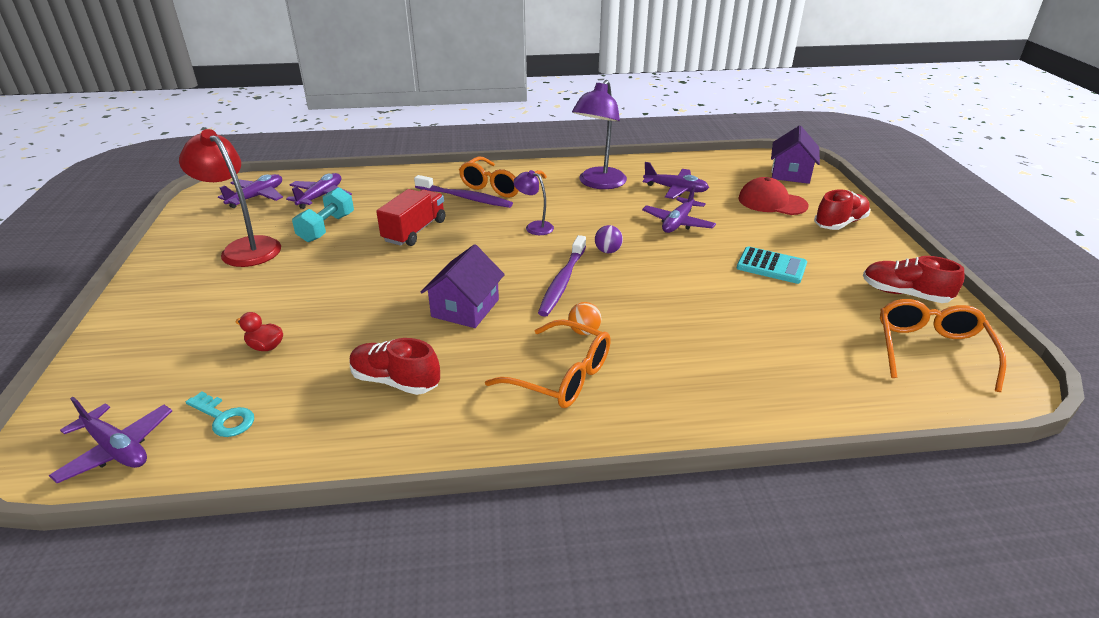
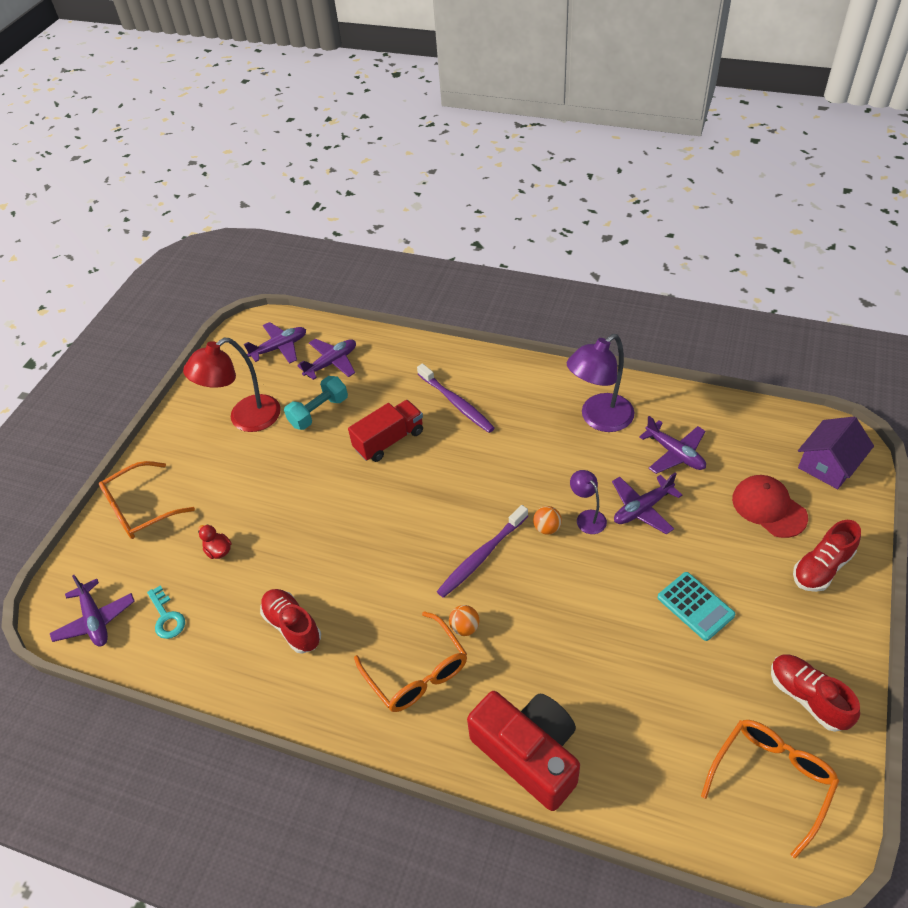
camera: 30 degrees right, 15 degrees up
red lamp [179,129,281,267] -> red lamp turned 105 degrees counterclockwise [183,338,281,432]
purple house [421,244,505,328] -> none
orange glasses [459,156,547,198] -> orange glasses moved to [99,461,195,539]
purple lamp [513,170,554,235] -> purple lamp moved to [570,470,607,534]
purple ball [595,225,623,253] -> orange ball [533,506,562,535]
red shoe [814,189,870,230] -> red shoe turned 150 degrees clockwise [793,520,861,592]
none -> red camera [467,691,580,811]

